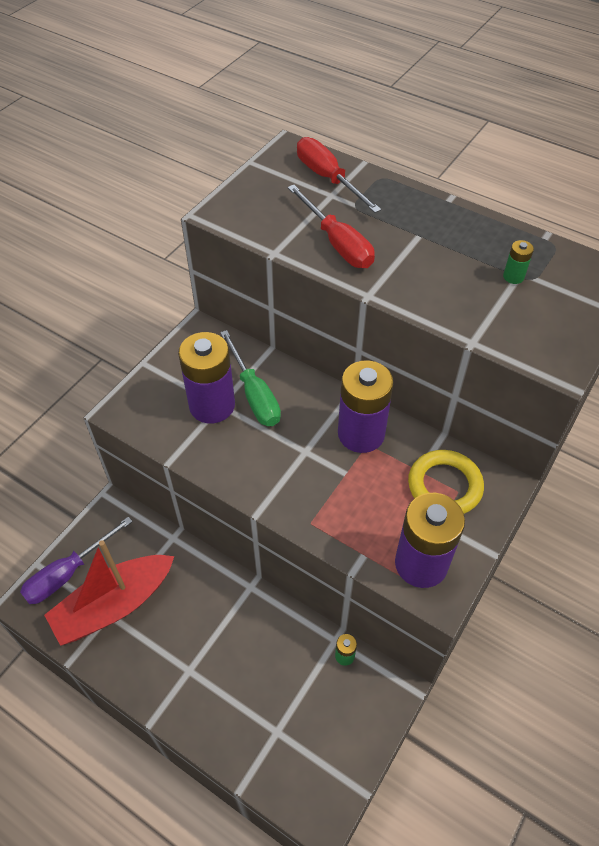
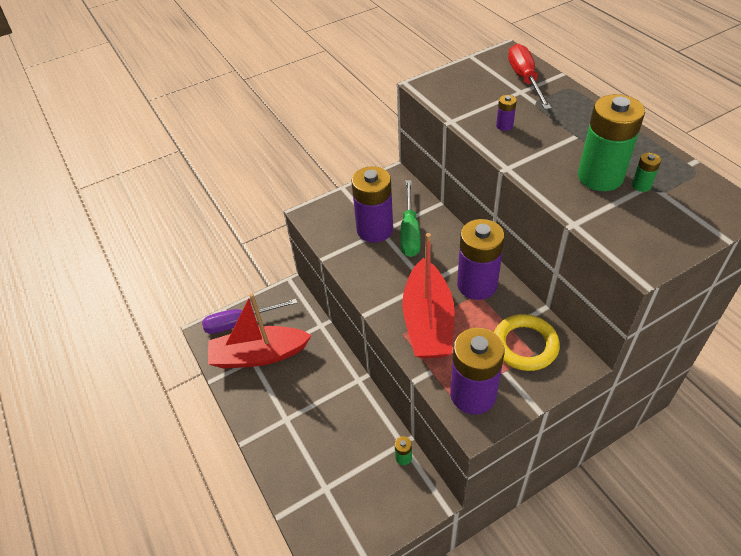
camera: 30 degrees right, 5 degrees down
red screwdriver [287,185,375,268] -> purple battery [496,95,517,131]
none -> red boat [402,233,455,358]
none -> green battery [578,94,645,191]

